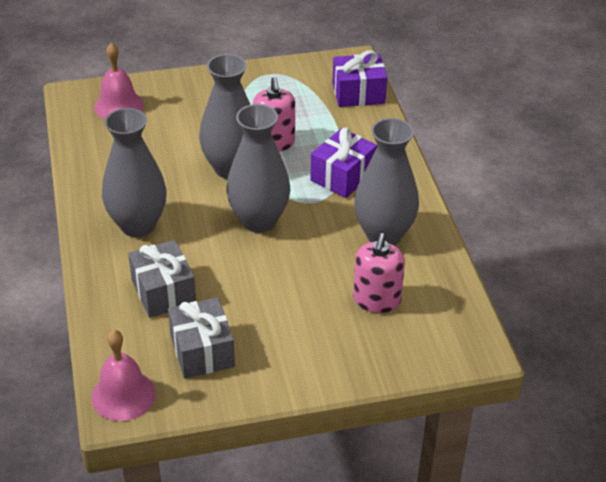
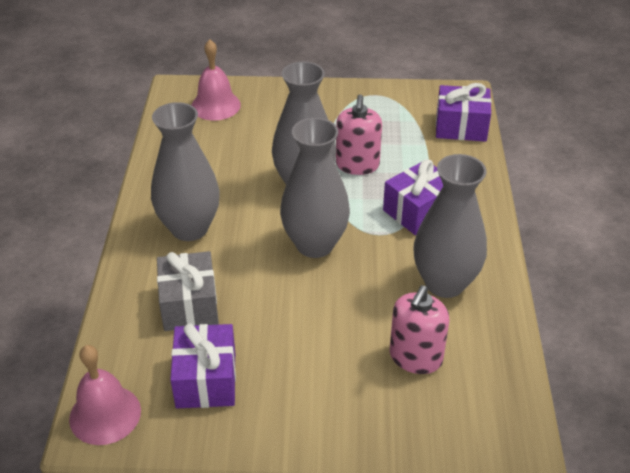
camera: 15 degrees right, 0 degrees up
grey gift [168,297,235,379] -> purple gift [170,323,236,408]

